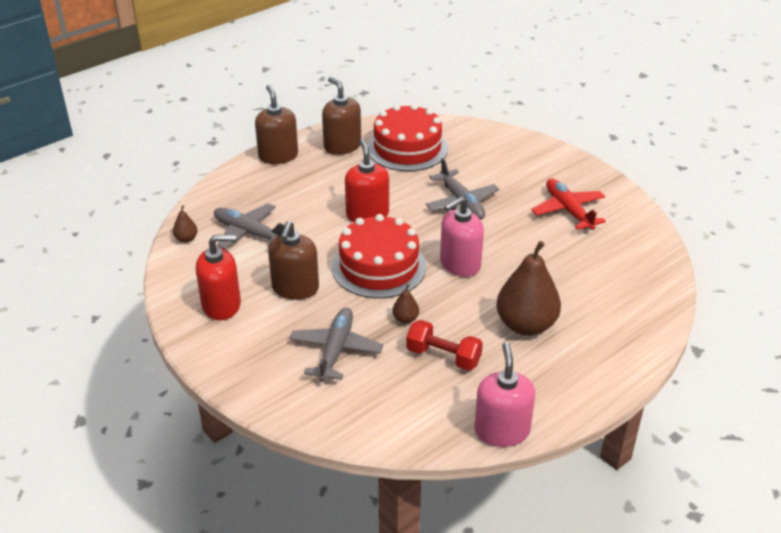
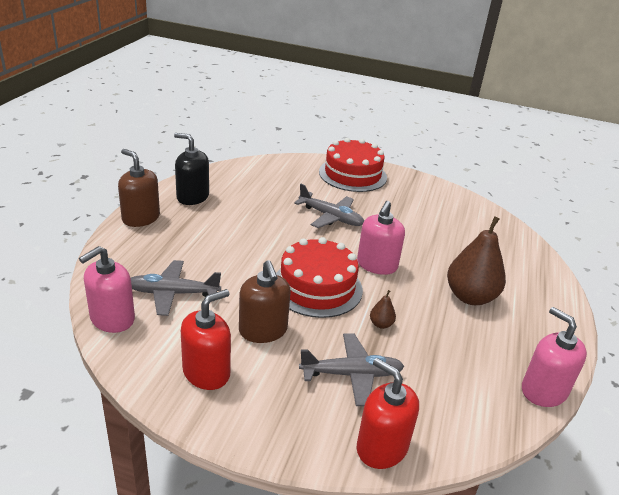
camera: 35 degrees left, 5 degrees down
brown pear [173,206,198,243] -> pink soap dispenser [79,246,135,333]
grey plane [289,308,383,382] -> grey plane turned 105 degrees clockwise [299,333,404,406]
brown soap dispenser [322,77,361,155] -> black soap dispenser [174,133,209,205]
red soap dispenser [345,139,389,222] -> red soap dispenser moved to [357,358,419,469]
red cake [367,104,448,171] -> red cake moved to [319,138,387,192]
red dumbbell [406,320,483,371] -> none
red plane [531,178,606,230] -> none

